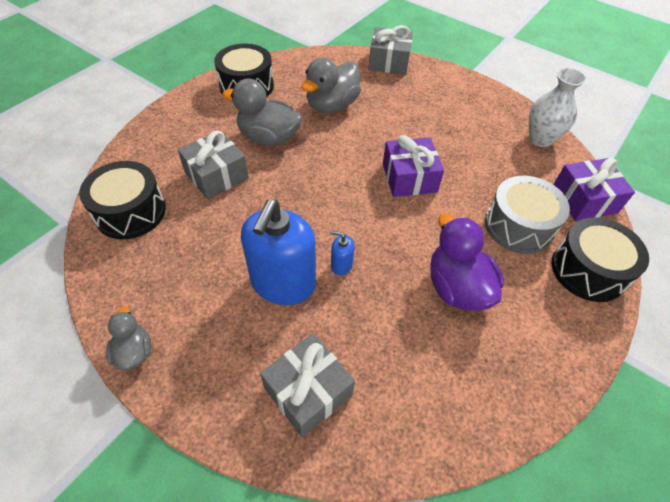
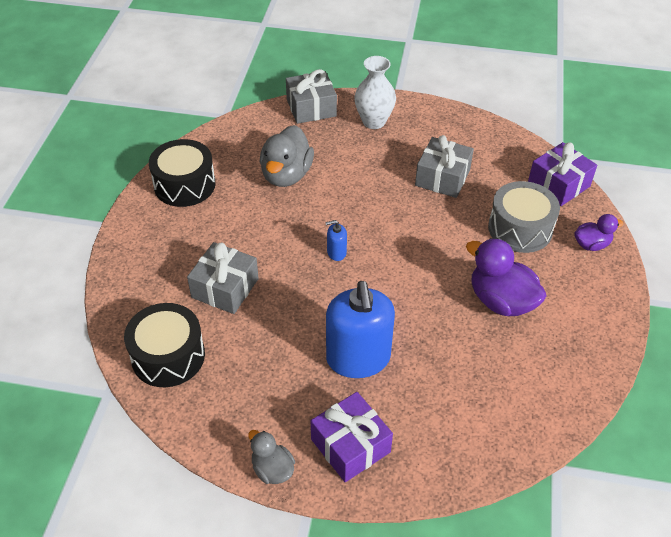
camera: 25 degrees left, 5 degrees down
grey duck [222,79,302,146] -> none
grey gift [260,334,355,437] -> grey gift moved to [415,135,474,198]
blue soap dispenser [330,231,354,276] -> blue soap dispenser moved to [325,220,347,261]
purple gift [383,135,444,197] -> purple gift moved to [311,392,393,482]
white vase [529,68,587,147] -> white vase moved to [354,56,396,129]
black drum [551,217,649,302] -> purple duck [575,214,624,251]

